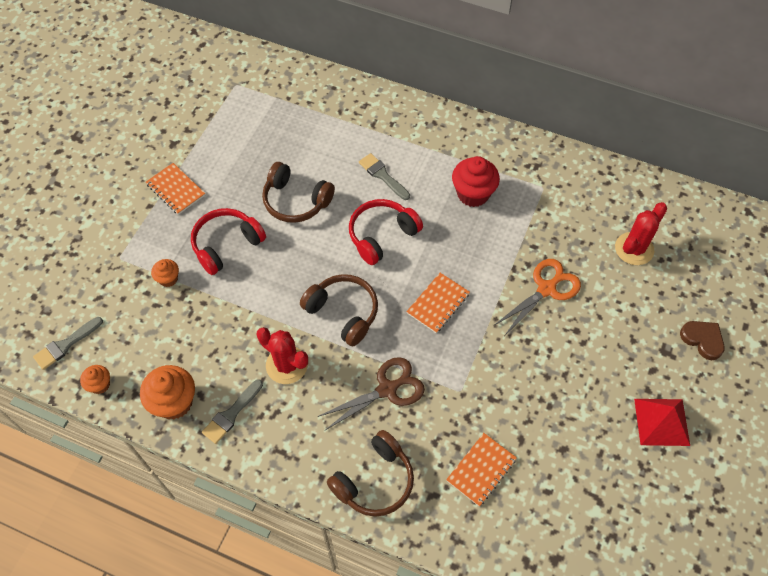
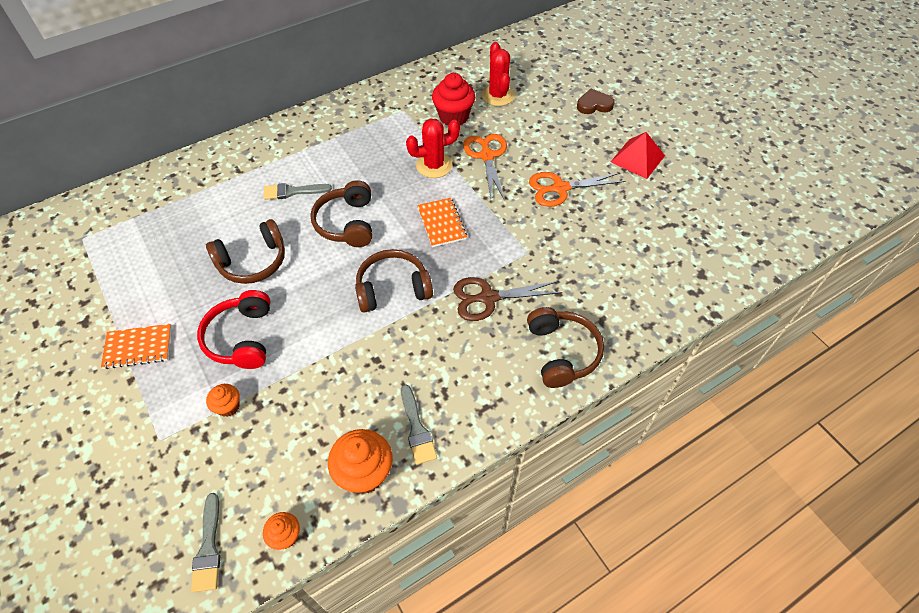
camera: 55 degrees left, 5 degrees down
red cactus [257,327,308,384] -> red cactus moved to [406,119,460,178]
brown scissors [317,357,425,430] -> brown scissors turned 105 degrees counterclockwise [453,277,563,321]
red headphones [349,199,423,265] -> brown headphones [310,180,372,247]
orange notebook [446,433,517,507] -> none
red cupcake [452,156,500,207] -> red cupcake moved to [432,73,475,125]
none -> orange scissors [529,172,625,207]

